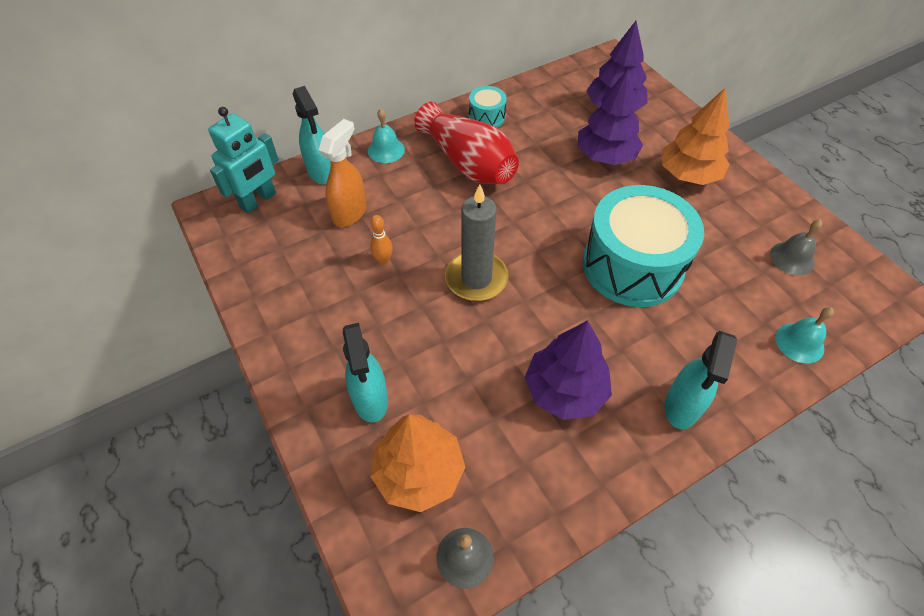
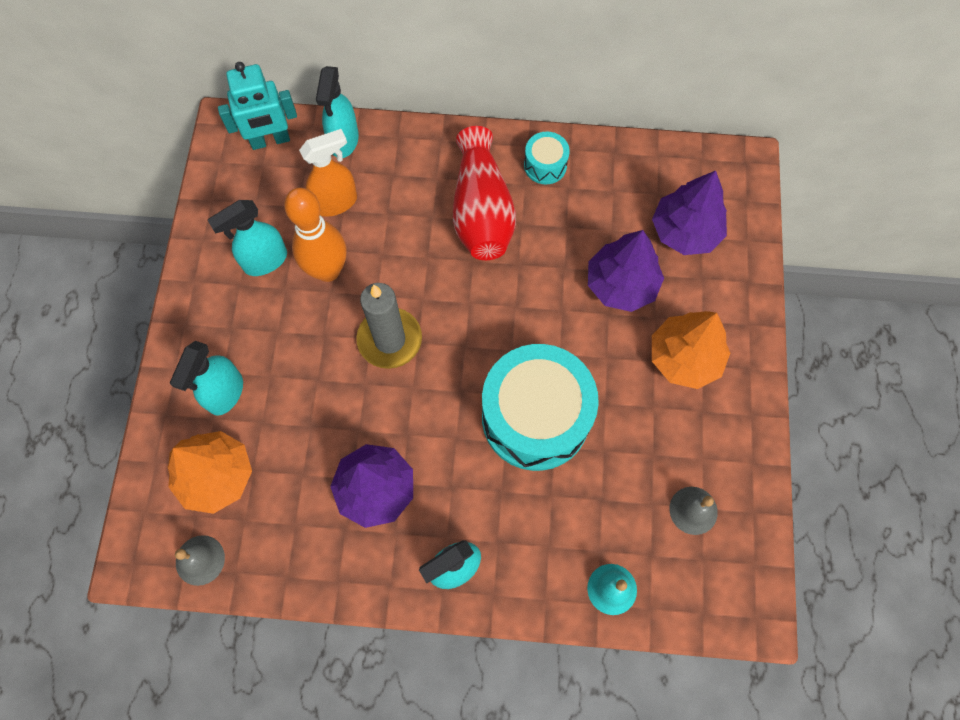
camera: 35 degrees right, 15 degrees up
turquoise bell [368,109,405,163] -> none
orange bowling pin [370,215,393,265] -> orange bowling pin [284,188,346,282], size x2.26
none -> turquoise spray bottle [208,200,287,276]

